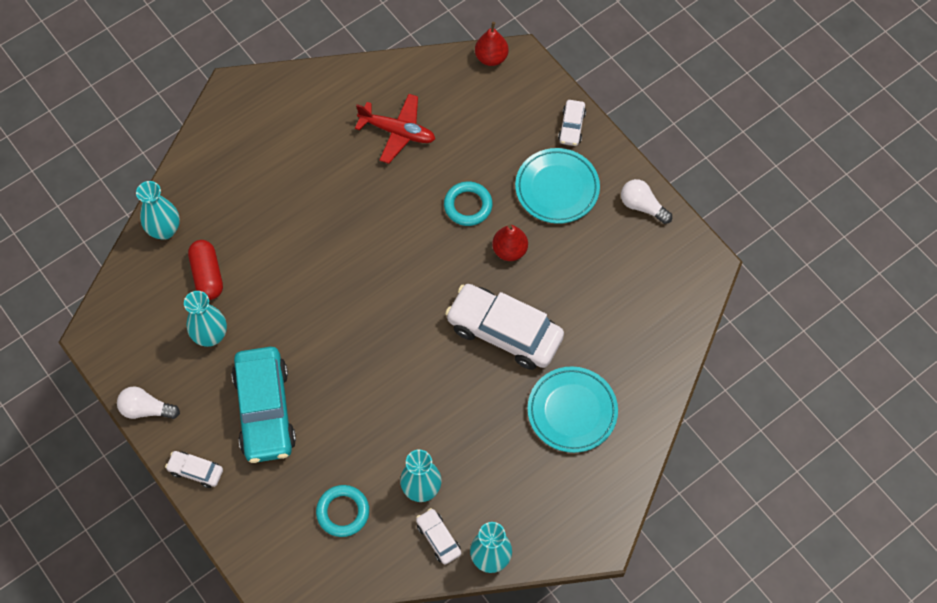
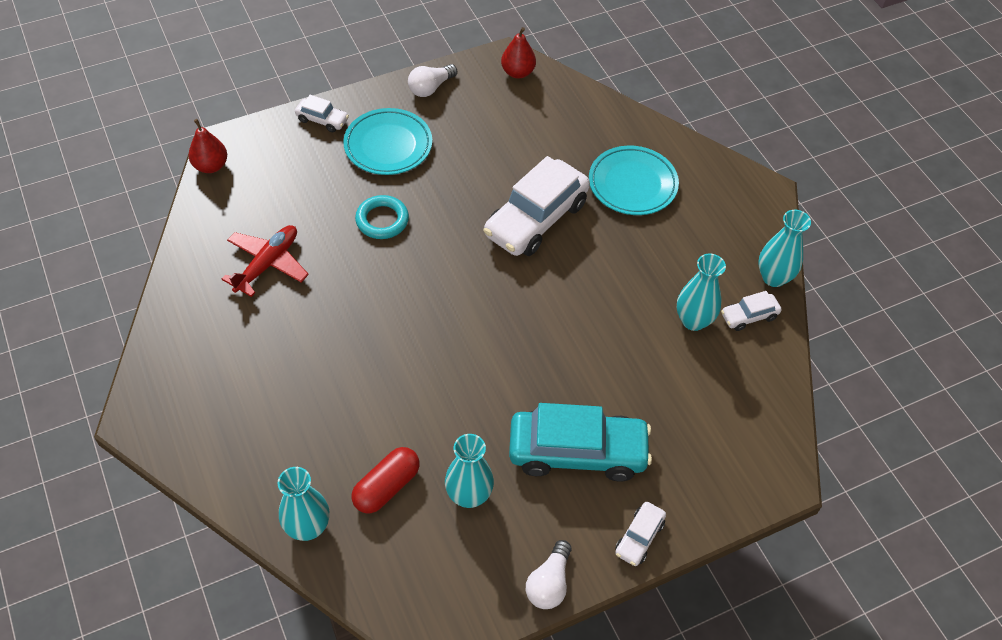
camera: 80 degrees left, 10 degrees down
red capsule [188,240,223,300] -> red capsule turned 45 degrees counterclockwise [352,447,420,514]
turquoise ring [316,485,369,537] -> none
red pear [492,224,528,261] -> red pear moved to [501,27,536,79]

